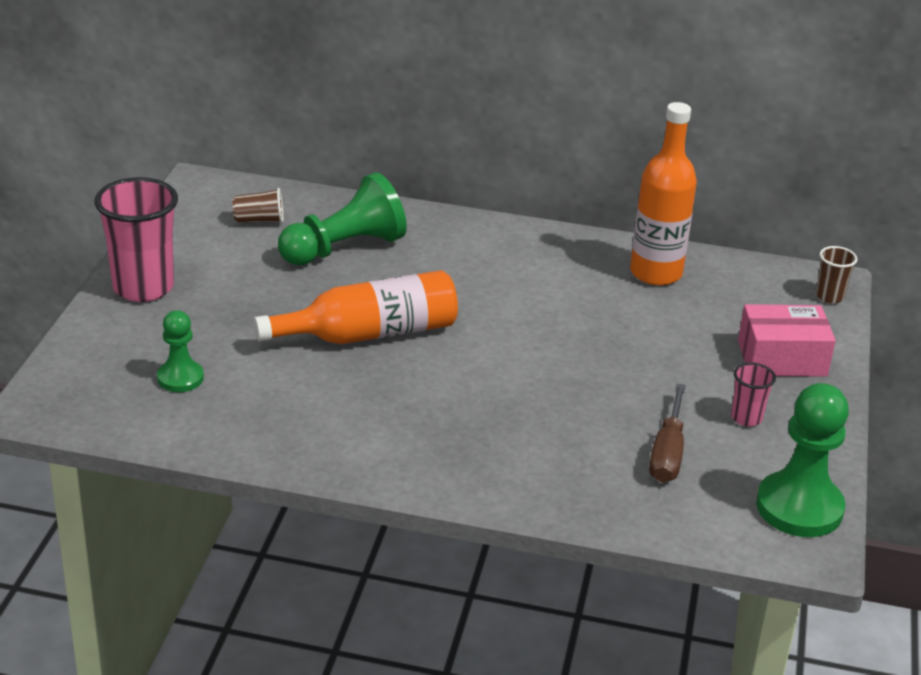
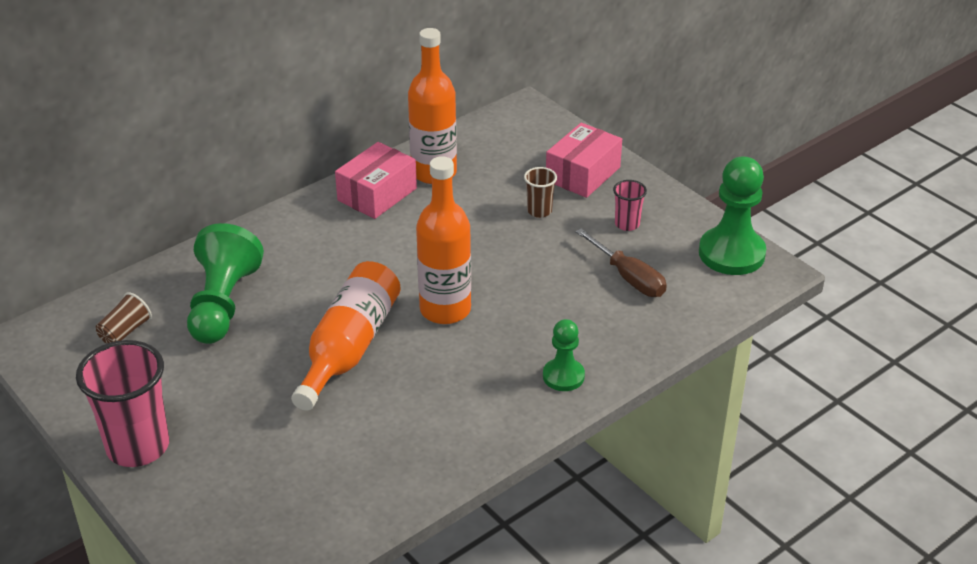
camera: 50 degrees left, 5 degrees up
green pawn [157,310,204,392] -> green pawn moved to [543,319,585,391]
brown cup [816,246,858,304] -> brown cup moved to [524,167,557,218]
none -> pink box [335,142,417,219]
none -> orange bottle [416,156,471,324]

